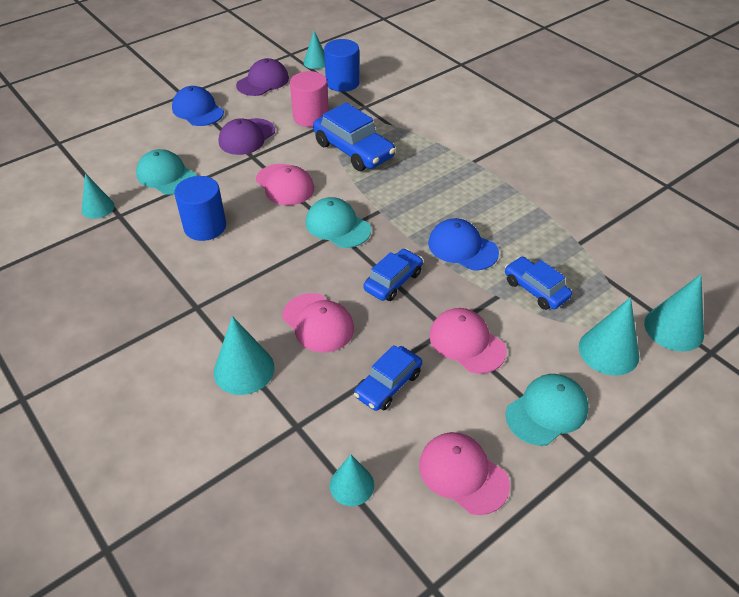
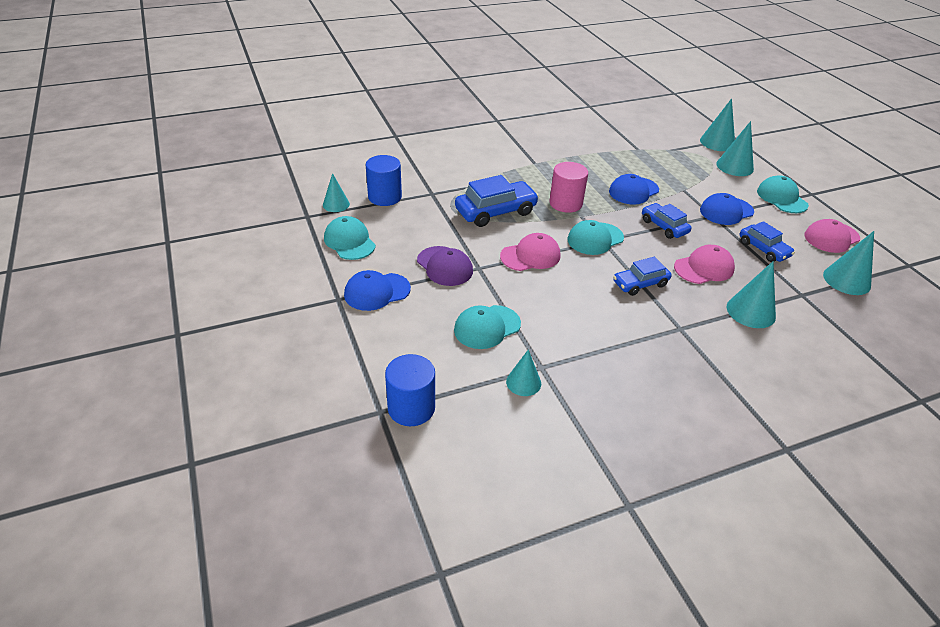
camera: 75 degrees left, 5 degrees down
blue cylinder [174,176,226,241] -> blue cylinder moved to [385,354,435,426]
purple cap [236,58,289,96] -> turquoise cap [324,216,376,260]
pink cylinder [290,71,329,127] -> pink cylinder moved to [549,162,588,213]
turquoise cone [330,454,374,506] -> turquoise cone [823,231,874,295], size x1.54
pink cap [429,308,507,374] -> blue cap [700,193,754,225]
blue car [505,256,572,310] -> blue car moved to [613,257,671,296]

